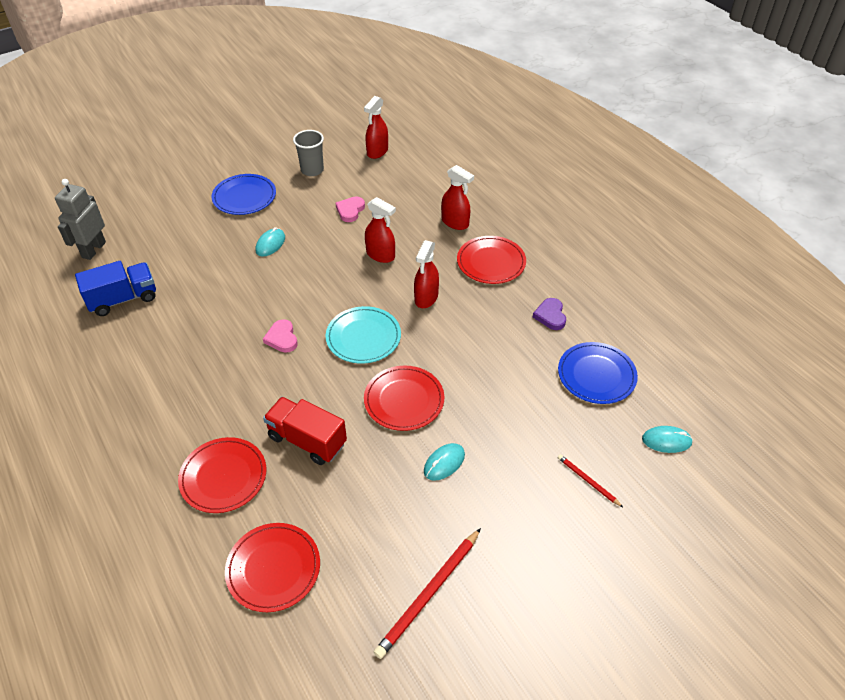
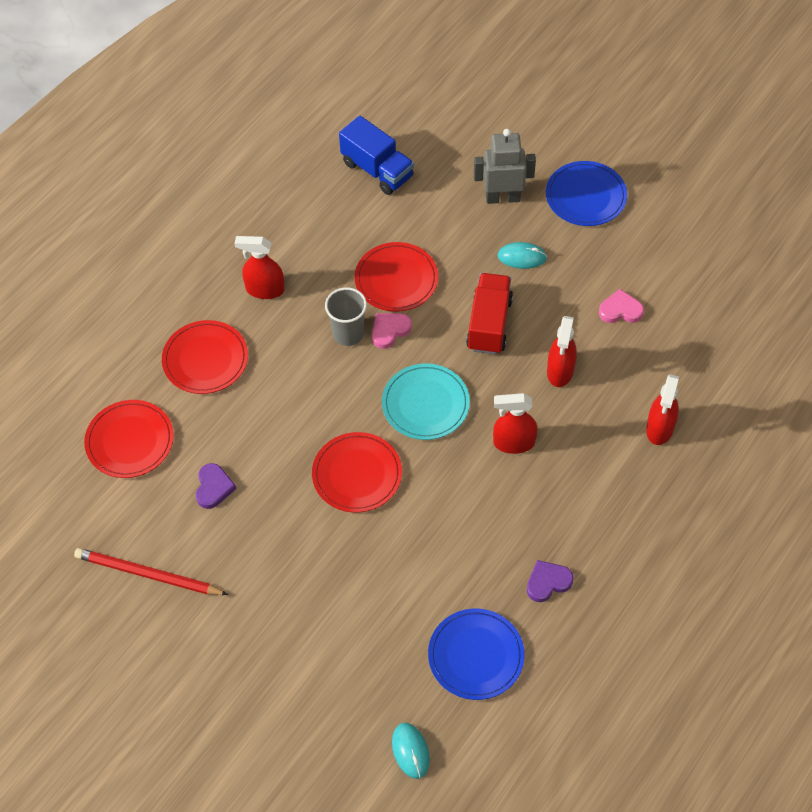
camera: 70 degrees right, 10 degrees up
grey robot [55,179,106,260] -> grey robot moved to [474,129,536,204]
red truck [263,397,347,465] -> red truck moved to [466,273,513,354]
grey cup [293,130,324,176] -> grey cup moved to [325,287,367,346]
red spray bottle [364,96,388,159] -> red spray bottle moved to [234,236,285,299]
turquoise mouse [424,443,465,481] -> none
red plate [457,236,526,284] -> red plate moved to [355,242,438,312]
red pencil [558,454,623,507] -> none
none -> purple heart [196,463,236,509]

